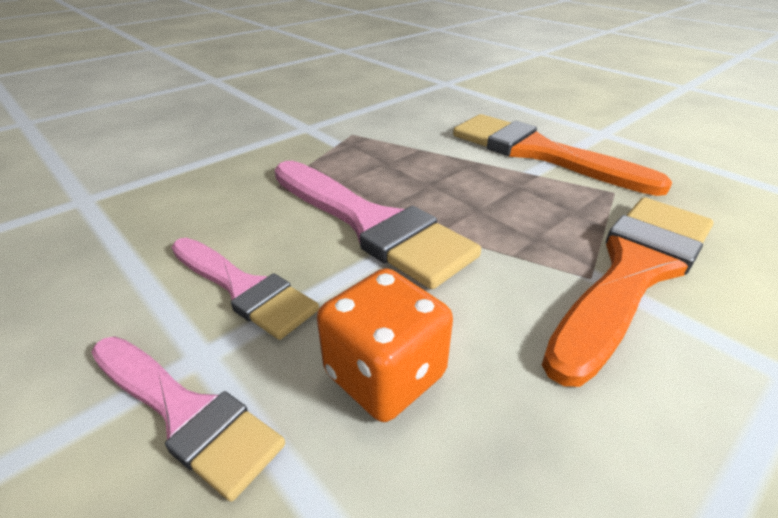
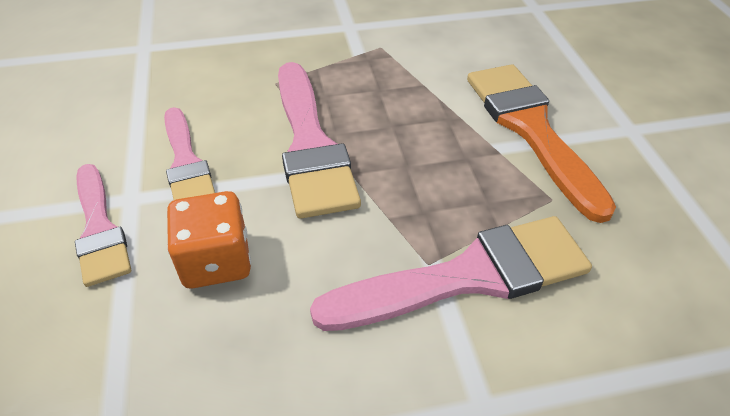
camera: 30 degrees right, 10 degrees up
orange brush [542,197,713,387] -> pink brush [310,216,592,331]

